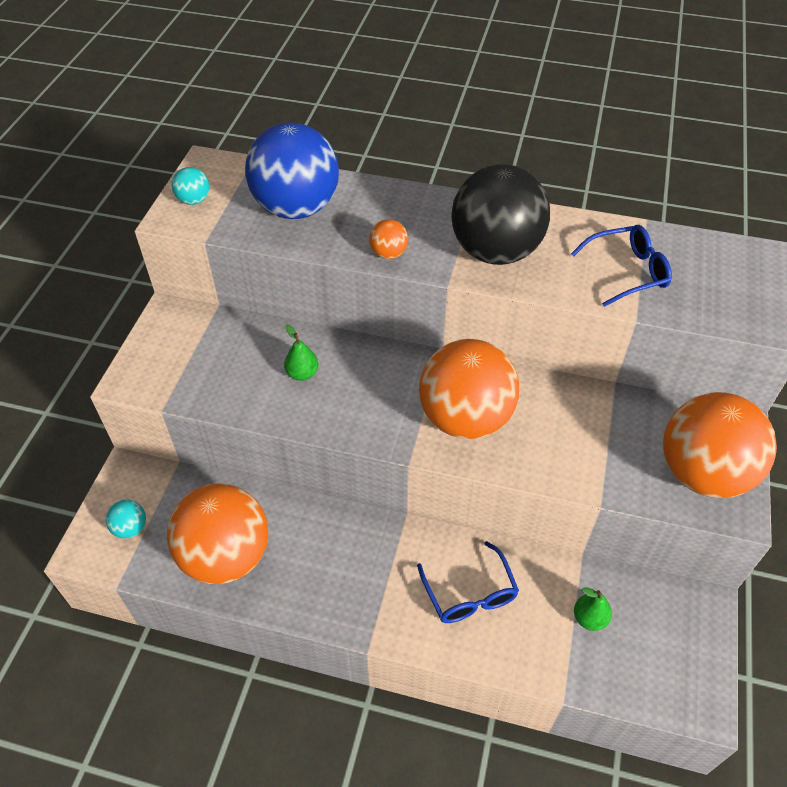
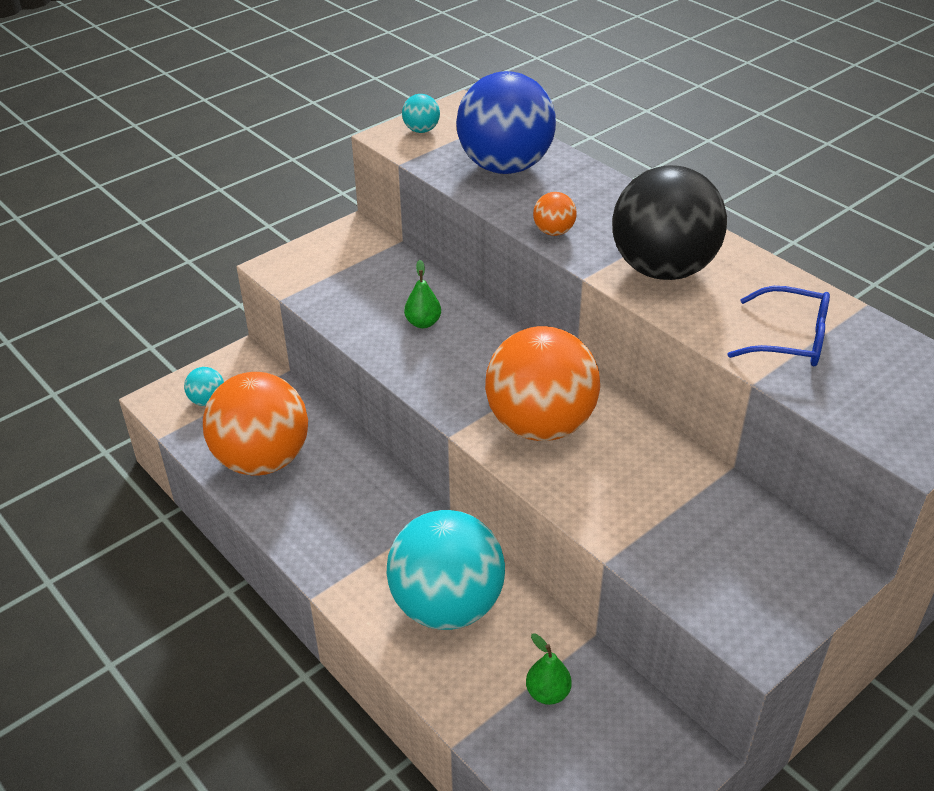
camera: 35 degrees right, 10 degrees down
blue glasses [417,541,519,623] -> turquoise ball [387,510,505,630]
orange ball [663,392,777,498] -> none

